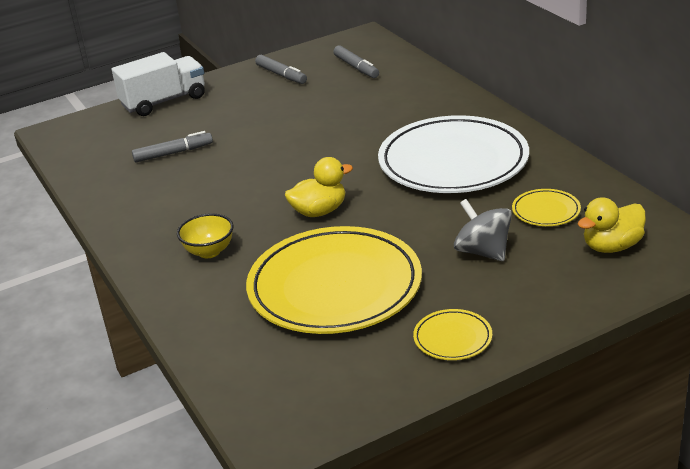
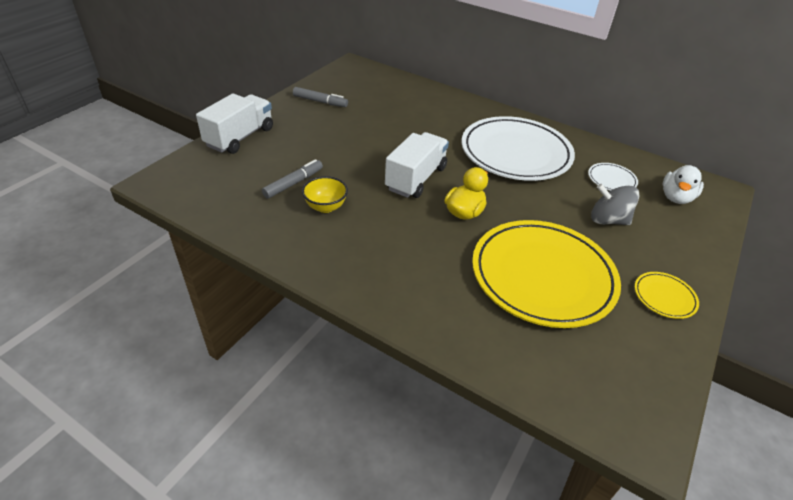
camera: 35 degrees left, 10 degrees up
yellow bowl [177,213,234,258] -> yellow bowl moved to [302,176,348,213]
grey marker [333,45,379,78] -> none
yellow plate [512,189,581,226] -> white plate [588,163,638,191]
yellow duck [578,197,646,253] -> white duck [663,165,704,204]
none -> white truck [385,132,449,198]

